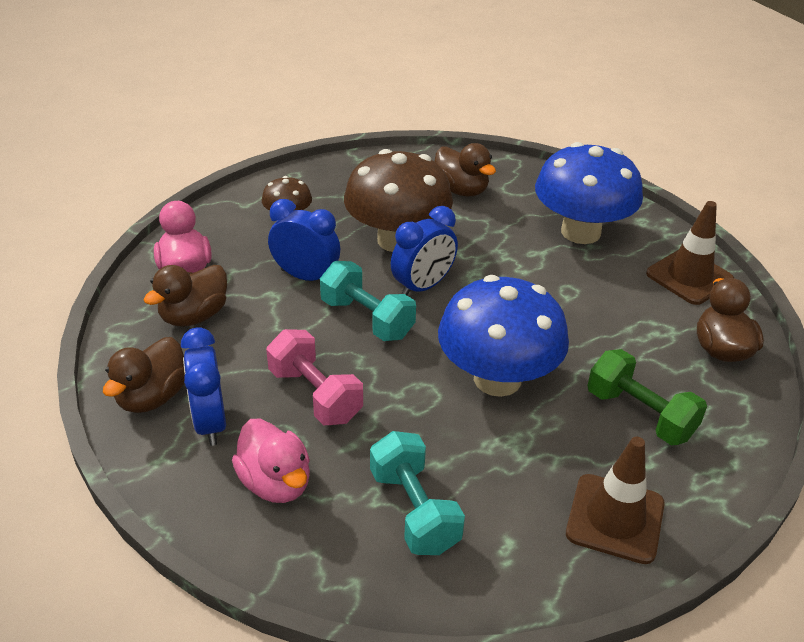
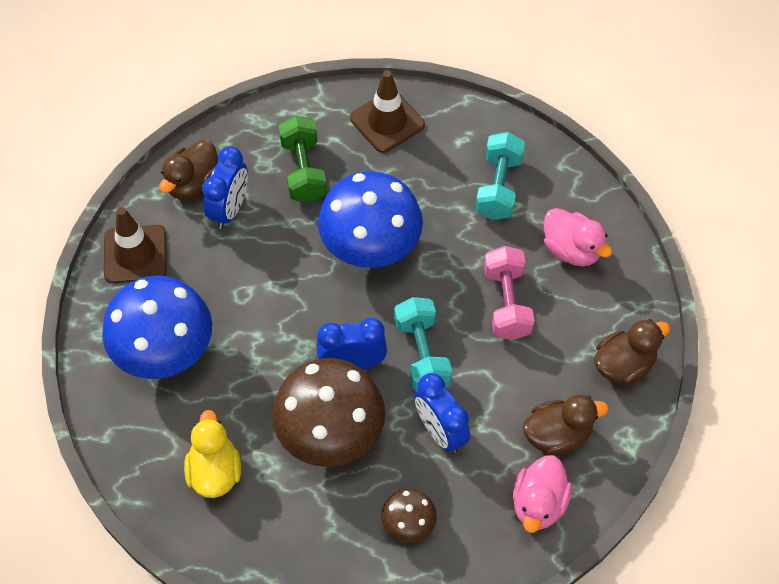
camera: 145 degrees left, 20 degrees up
blue clock [181,327,226,446] -> blue clock moved to [202,146,248,229]
pink duck [232,419,310,503] -> pink duck turned 135 degrees clockwise [544,208,612,266]
brown duck [434,143,496,196] -> yellow duck [184,410,241,498]

